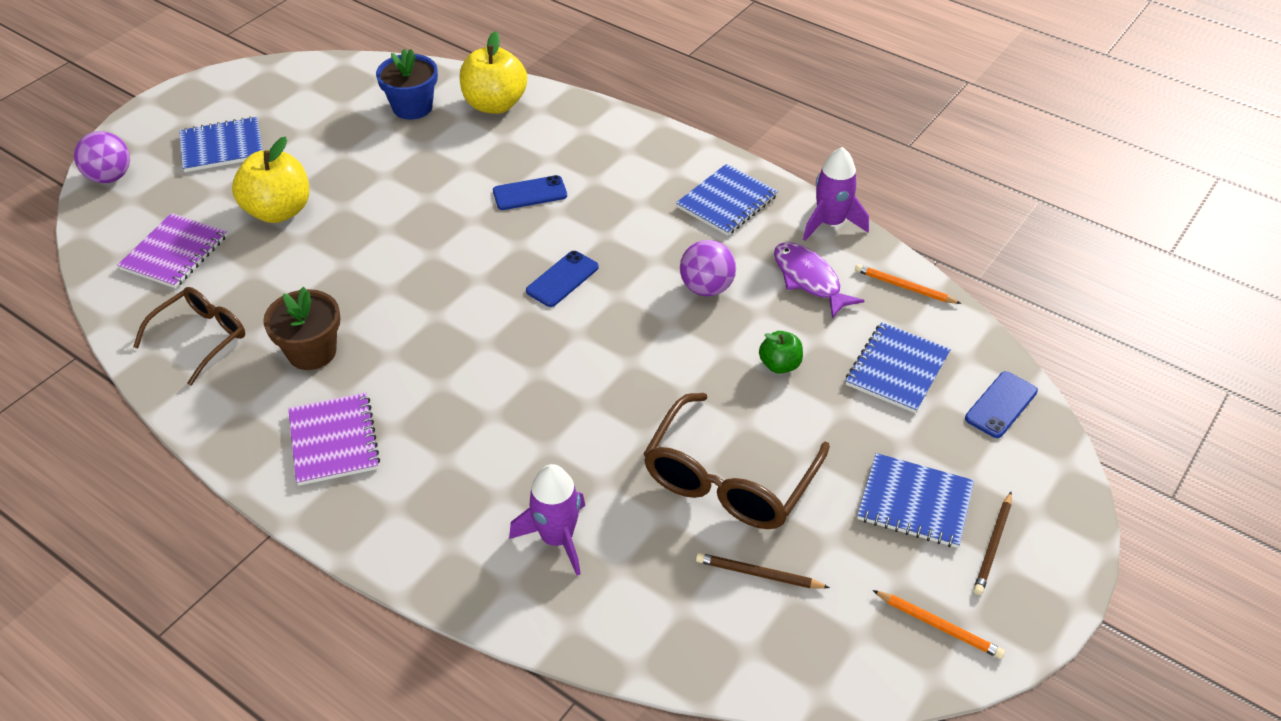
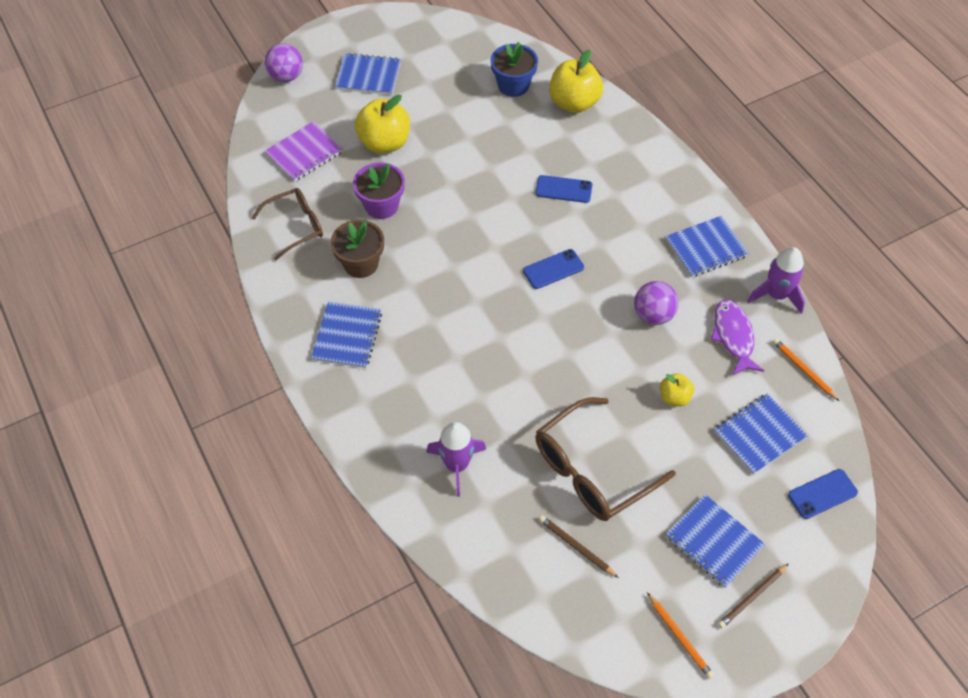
camera: 25 degrees right, 10 degrees up
purple notebook [288,393,380,486] -> blue notebook [311,302,382,368]
green apple [759,331,803,374] -> yellow apple [660,374,694,407]
none -> purple flower pot [353,162,405,219]

